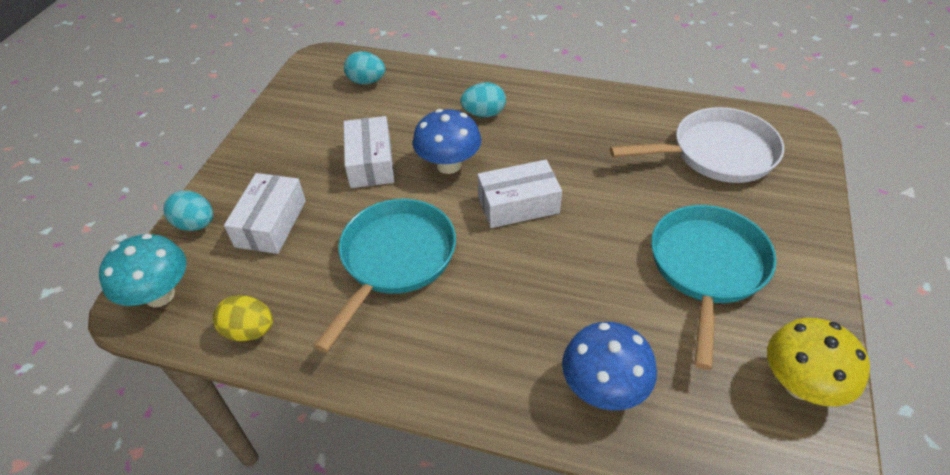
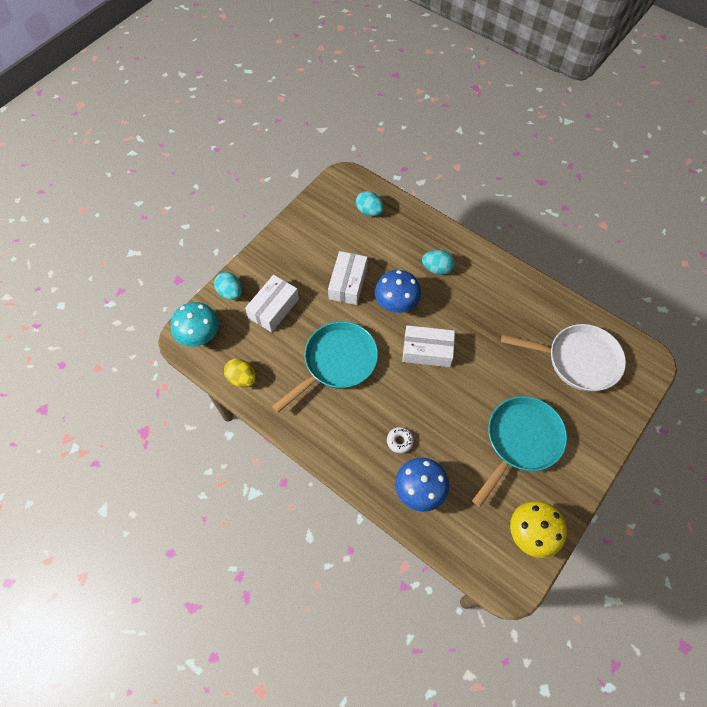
camera: 20 degrees right, 15 degrees up
none -> white donut [387,427,414,453]

